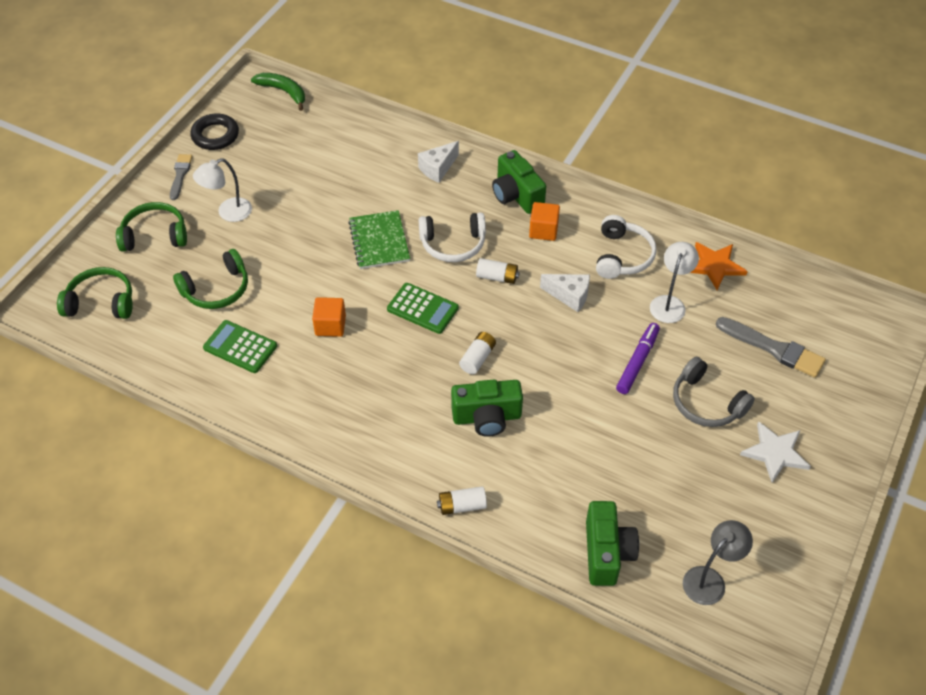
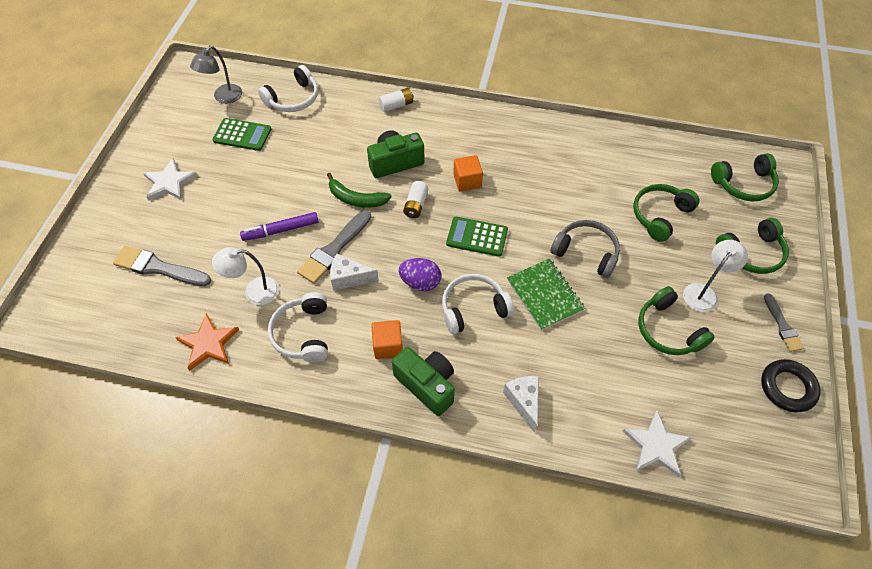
camera: 165 degrees right, 5 degrees up
green calculator [203,320,277,373] -> green calculator moved to [212,118,271,151]
green banana [251,73,305,111] -> green banana moved to [327,173,391,208]
orange cube [312,297,346,337] -> orange cube moved to [453,155,483,192]
white cheese [418,141,459,183] -> white cheese turned 45 degrees counterclockwise [503,376,539,433]
white battery [476,258,520,284] -> purple egg [399,258,441,291]
green camera [586,501,639,586] -> white headphones [258,65,318,112]
purple marker [616,323,660,394] -> purple marker turned 60 degrees clockwise [240,212,319,241]
white lamp [650,242,699,323] -> white lamp turned 75 degrees clockwise [212,247,279,305]
grey headphones [673,357,755,427] -> grey headphones moved to [550,220,620,278]
none -> grey brush [297,210,371,284]
none -> white star [623,411,692,477]
none -> green headphones [638,286,715,355]

